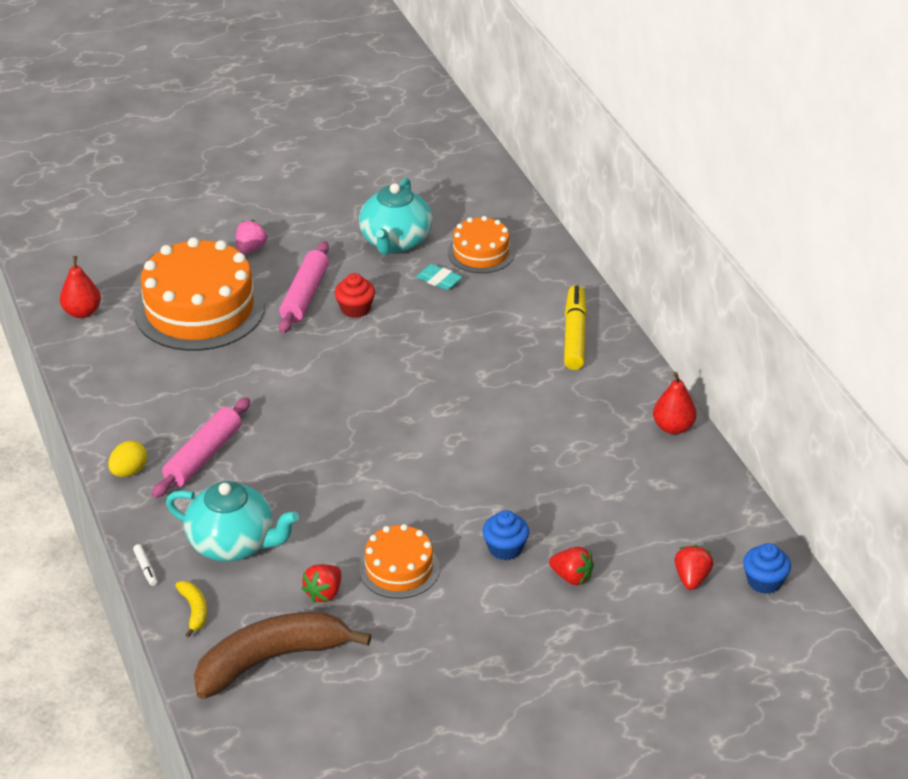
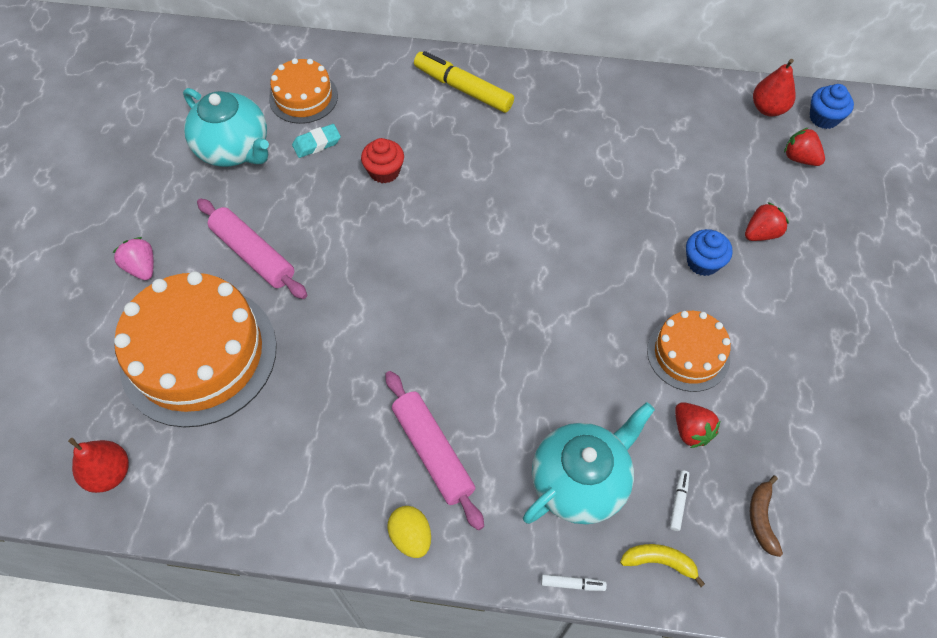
camera: 60 degrees left, 20 degrees up
brown banana [194,612,371,699] -> brown banana [750,475,783,557], size x0.41
red cupcake [335,273,375,318] -> red cupcake moved to [361,138,404,184]
red pear [653,372,697,434] -> red pear moved to [753,59,796,117]
none -> white marker [670,470,689,531]

